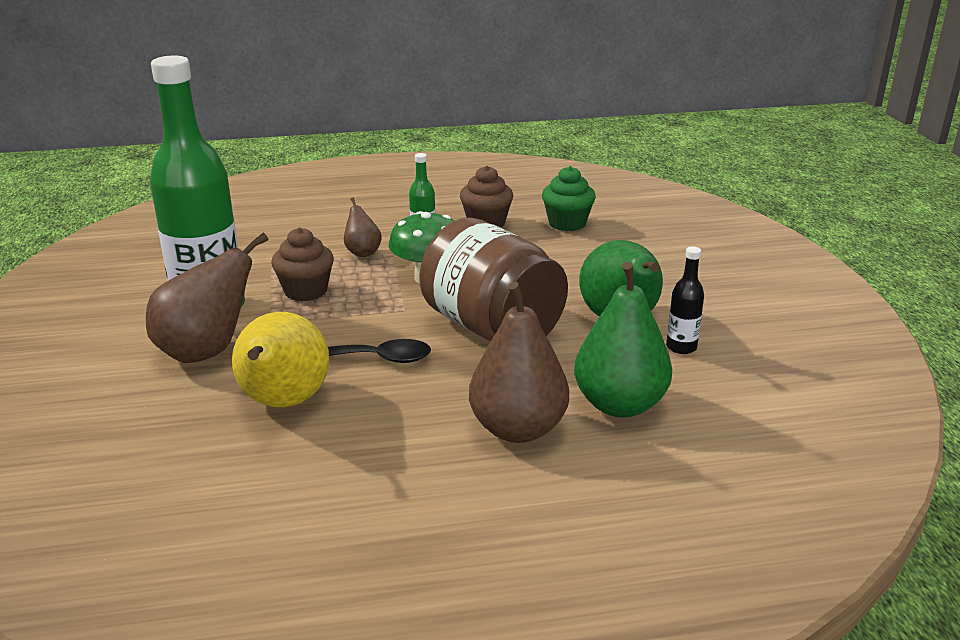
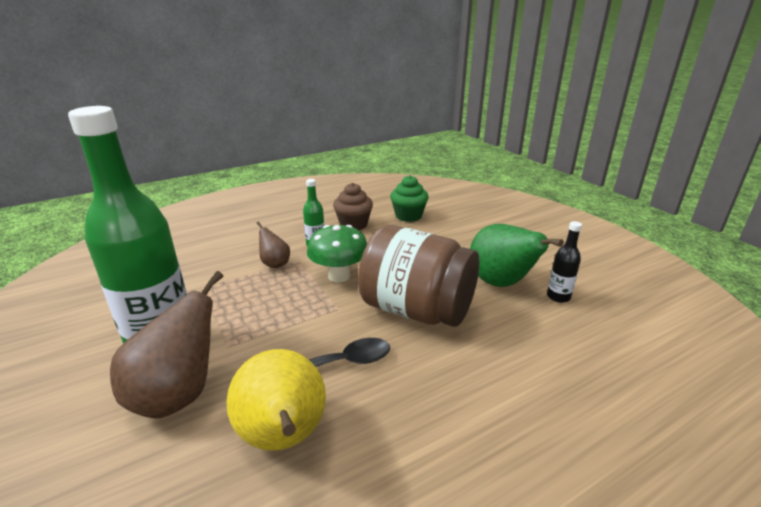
camera: 20 degrees left, 0 degrees up
brown cupcake [271,227,334,301] -> none
brown pear [469,281,569,443] -> none
green pear [574,262,672,418] -> none

